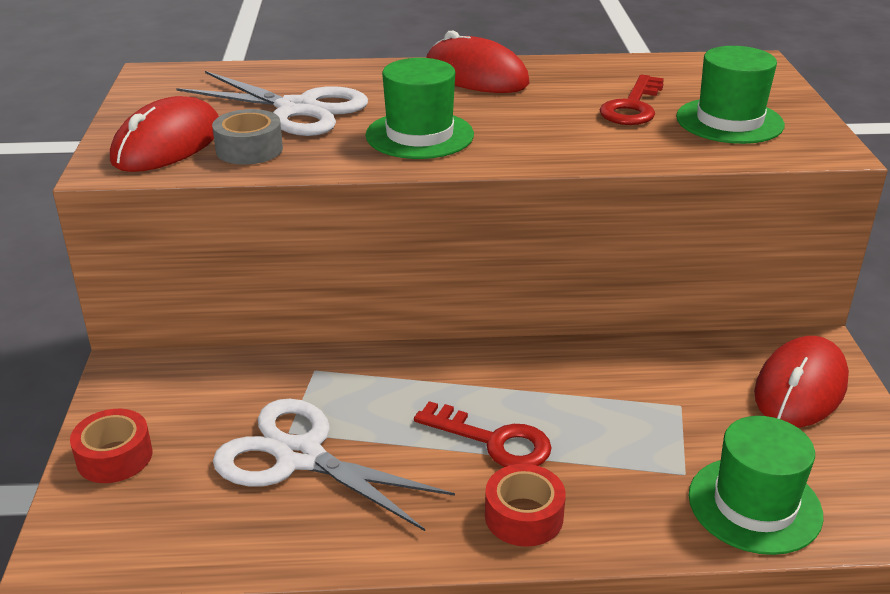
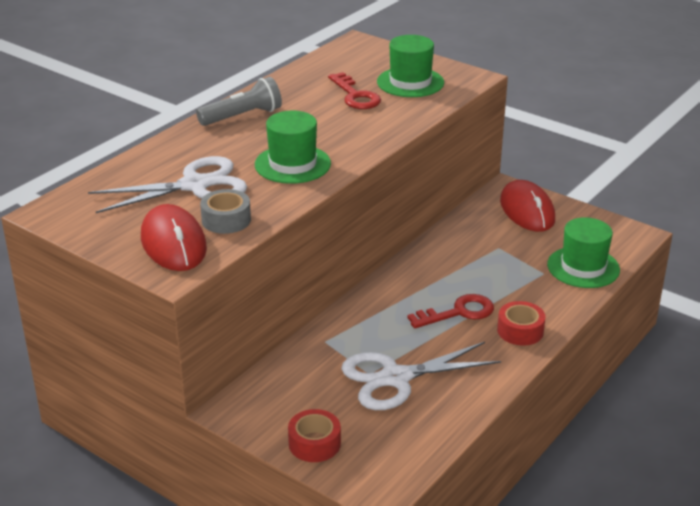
camera: 50 degrees left, 0 degrees up
red mouse [426,31,529,93] -> grey flashlight [196,77,282,126]

